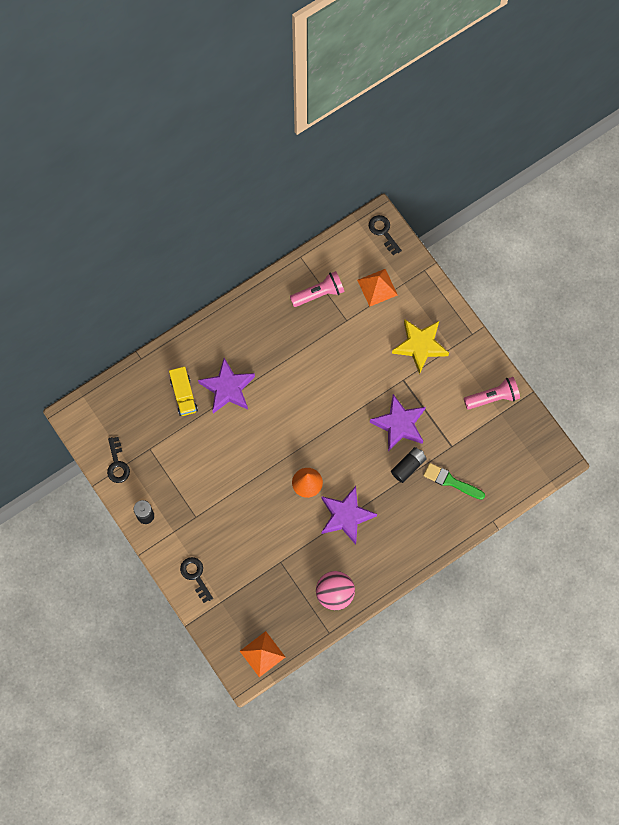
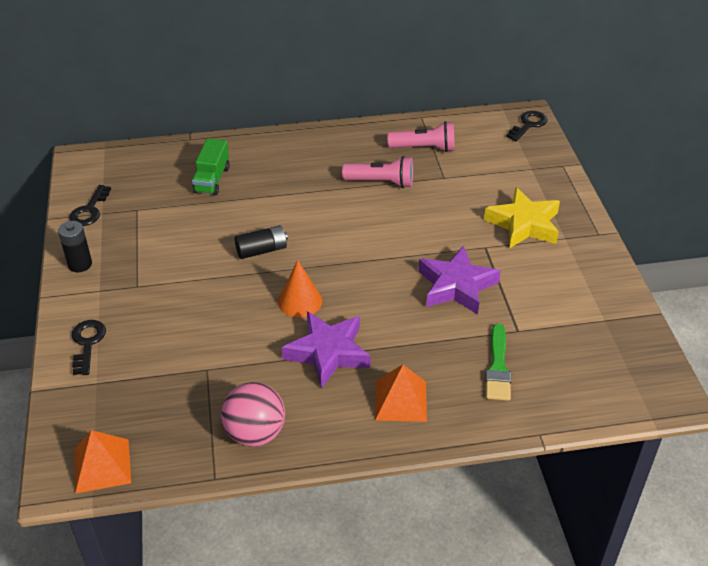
camera: 25 degrees right, 30 degrees down
yellow truck [169,366,198,416] -> green truck [192,138,230,195]
purple star [198,358,255,414] -> none
orange pyramid [357,269,398,307] -> orange pyramid moved to [375,365,427,422]
black key [369,215,402,255] -> black key turned 45 degrees clockwise [506,111,548,141]
black battery [391,447,427,483] -> black battery moved to [235,225,288,259]
green brush [423,463,485,500] -> green brush turned 135 degrees counterclockwise [485,324,511,401]
pink flashlight [464,377,520,409] -> pink flashlight moved to [342,156,413,188]

